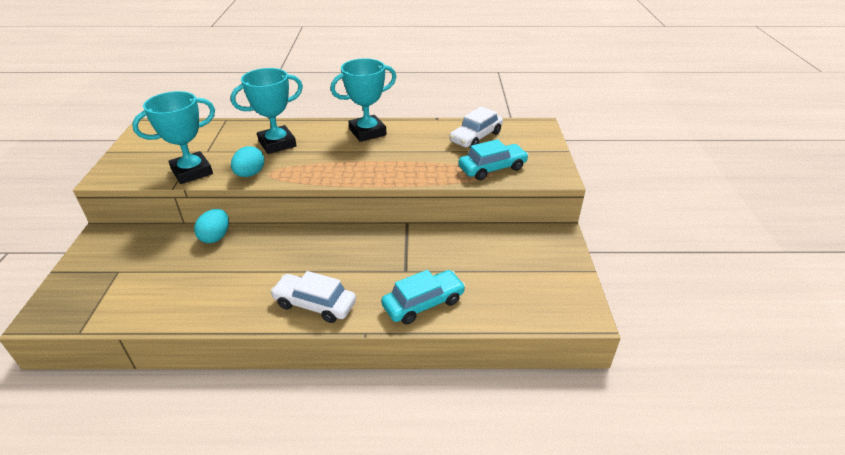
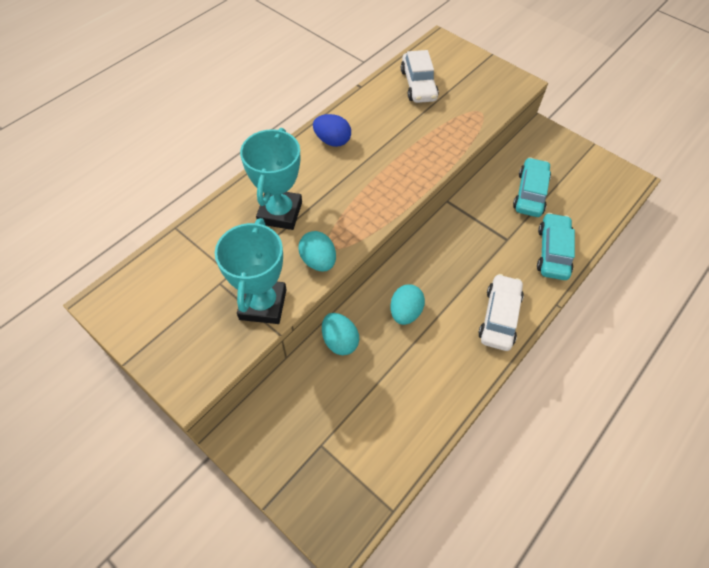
camera: 50 degrees left, 20 degrees up
white car [270,271,356,323] -> white car turned 135 degrees clockwise [478,274,524,351]
turquoise trophy [331,58,396,142] -> blue egg [313,114,351,147]
turquoise car [458,139,529,180] -> turquoise car moved to [513,157,551,217]
none -> turquoise egg [390,284,425,325]

